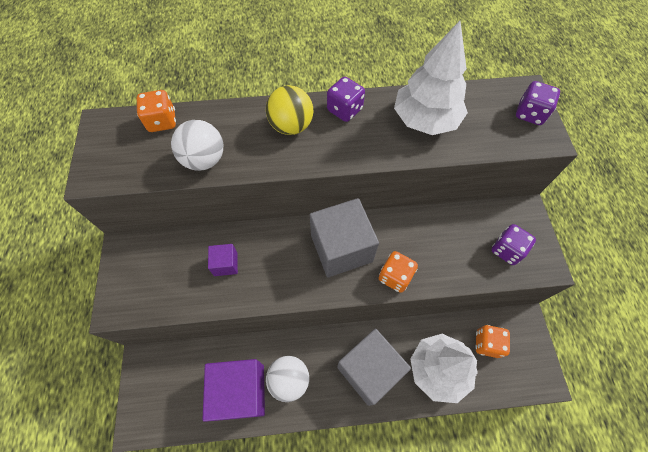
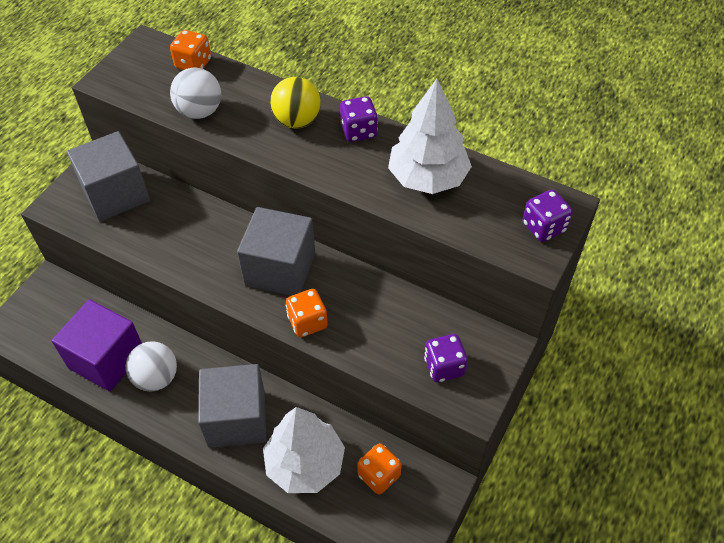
camera: 35 degrees right, 10 degrees down
purple cube [208,244,238,276] -> none
none -> grey cube [67,131,150,222]

